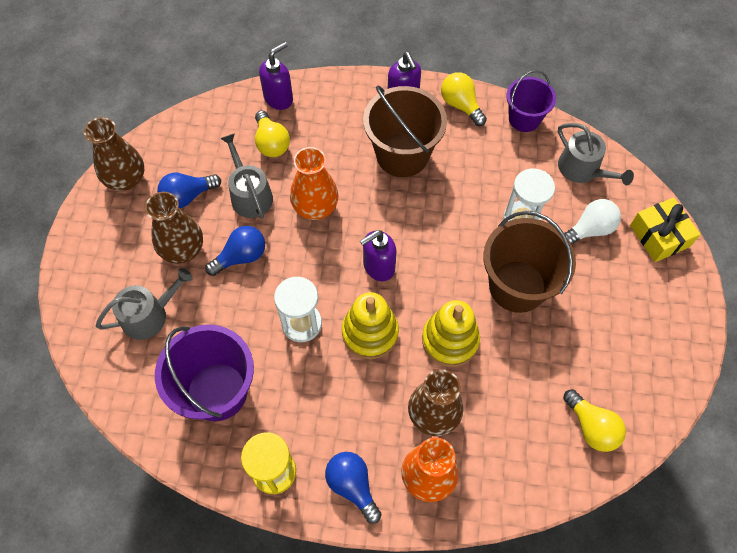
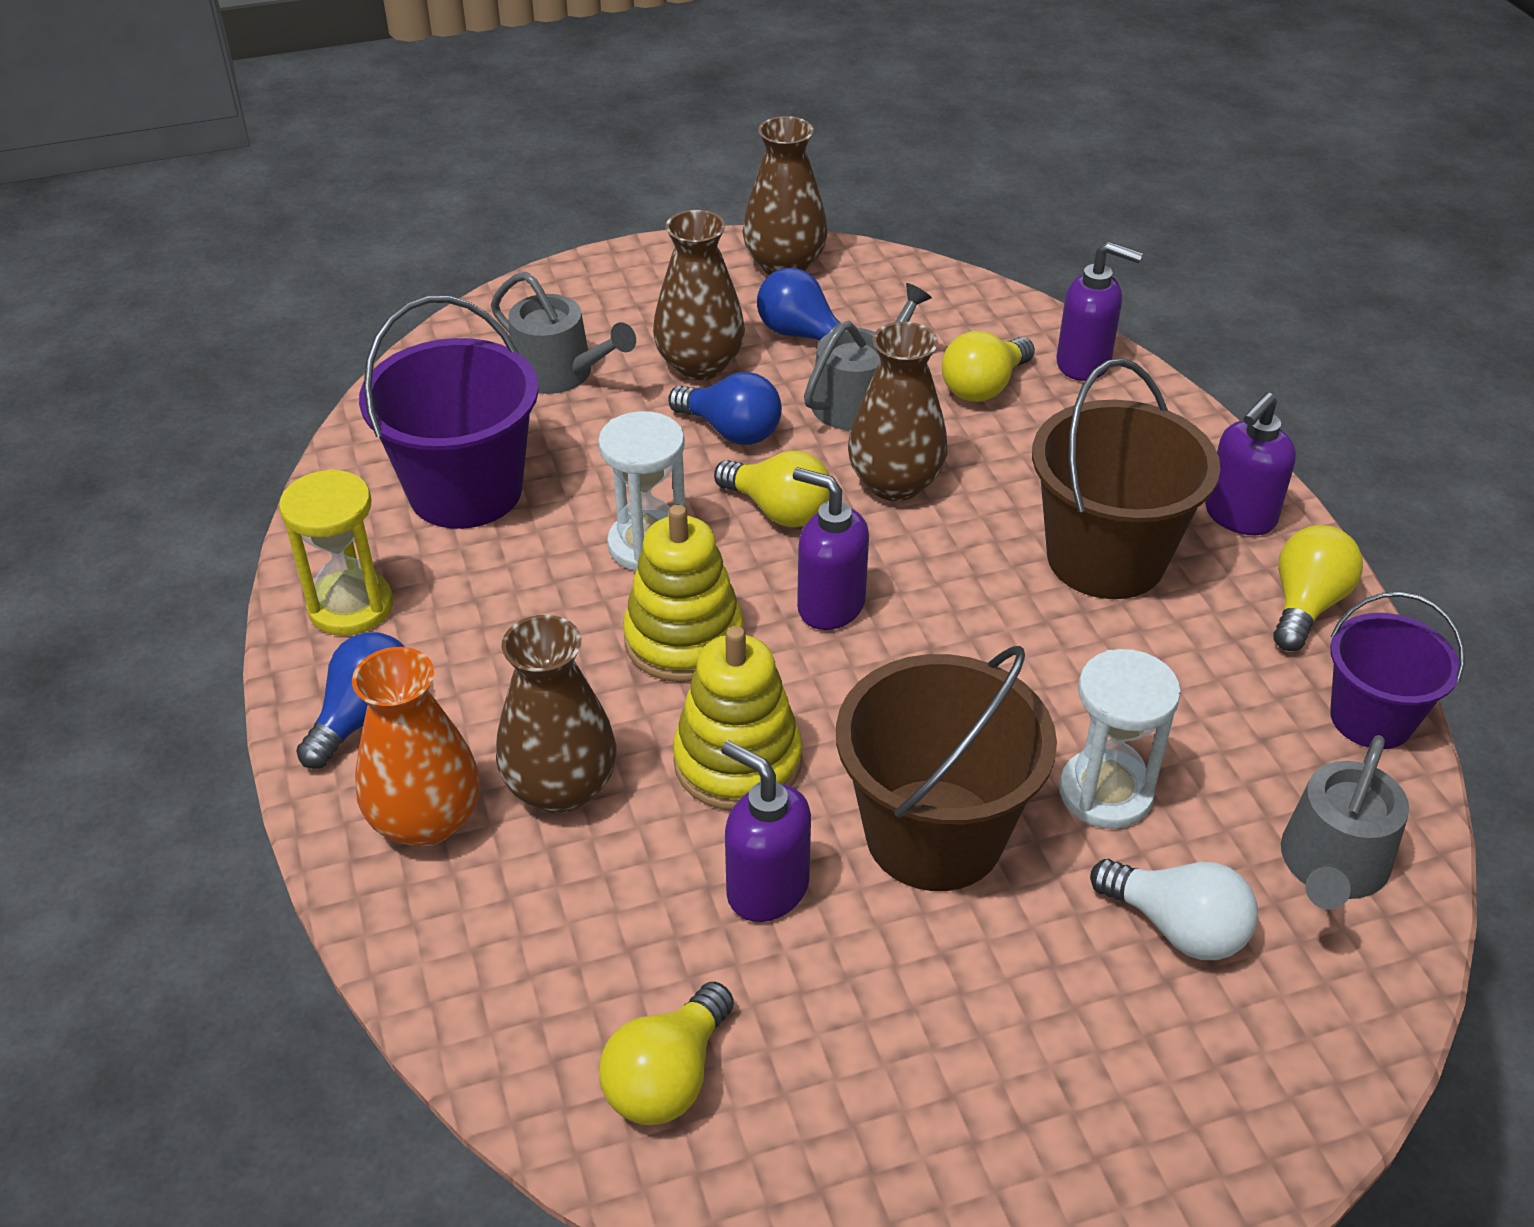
camera: 65 degrees right, 20 degrees down
orange vase [290,147,338,220] -> brown vase [848,322,947,501]
yellow gift [630,197,701,262] -> none
none -> yellow light bulb [714,451,830,527]
none -> purple soap dispenser [721,740,811,922]

